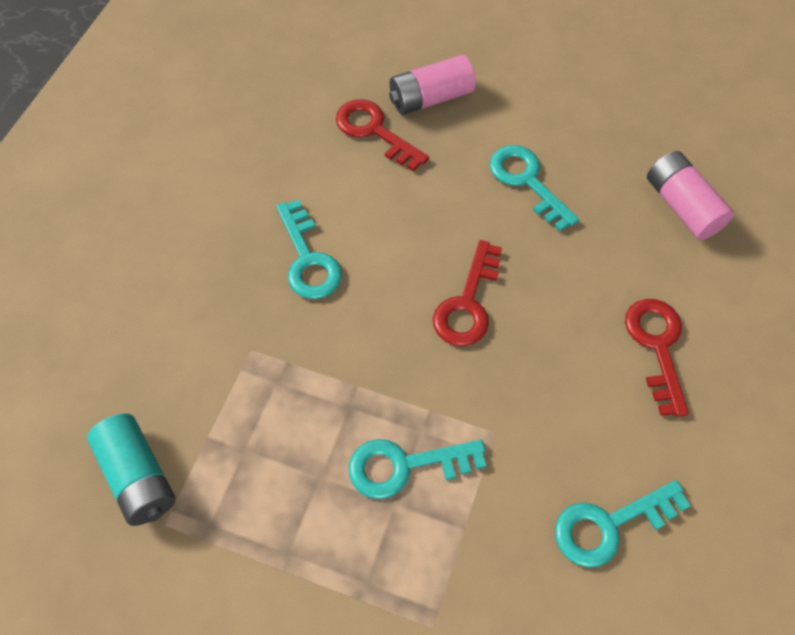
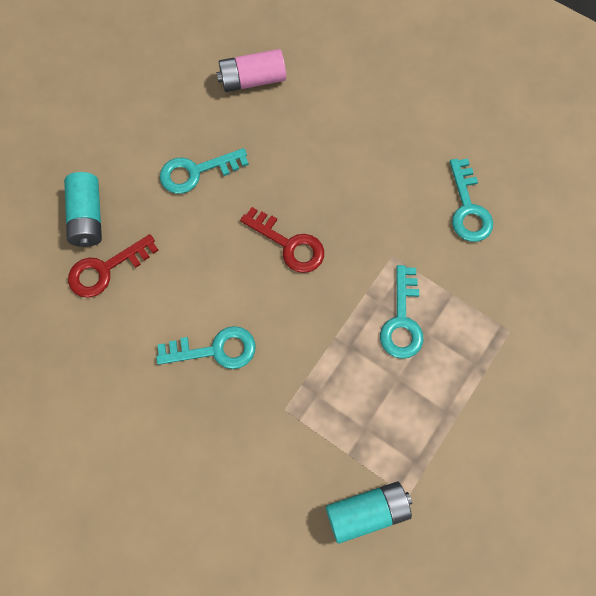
camera: 75 degrees left, 10 degrees up
pink battery [389,55,475,115] -> turquoise battery [64,172,102,247]
red key [625,299,689,417] -> none

